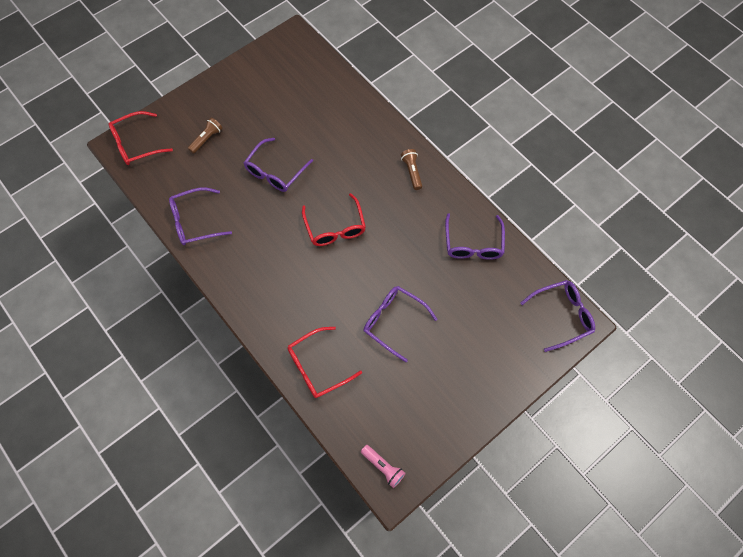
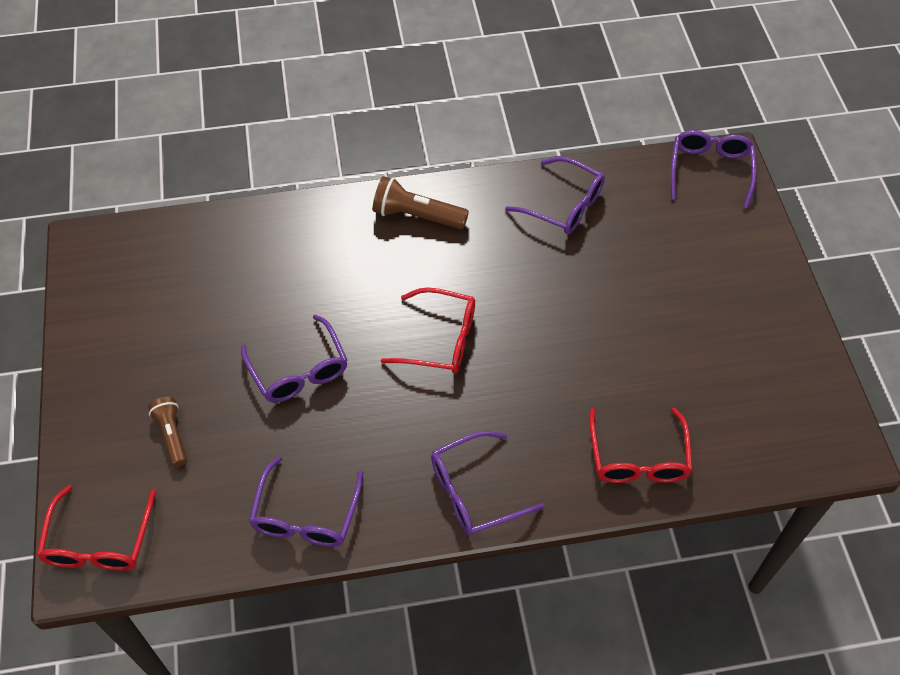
camera: 60 degrees left, 10 degrees down
pink flashlight [361,445,406,488] -> none
purple glasses [364,286,437,362] -> purple glasses moved to [431,431,545,536]
brown flashlight [401,149,422,190] -> brown flashlight [373,176,469,229], size x1.52

